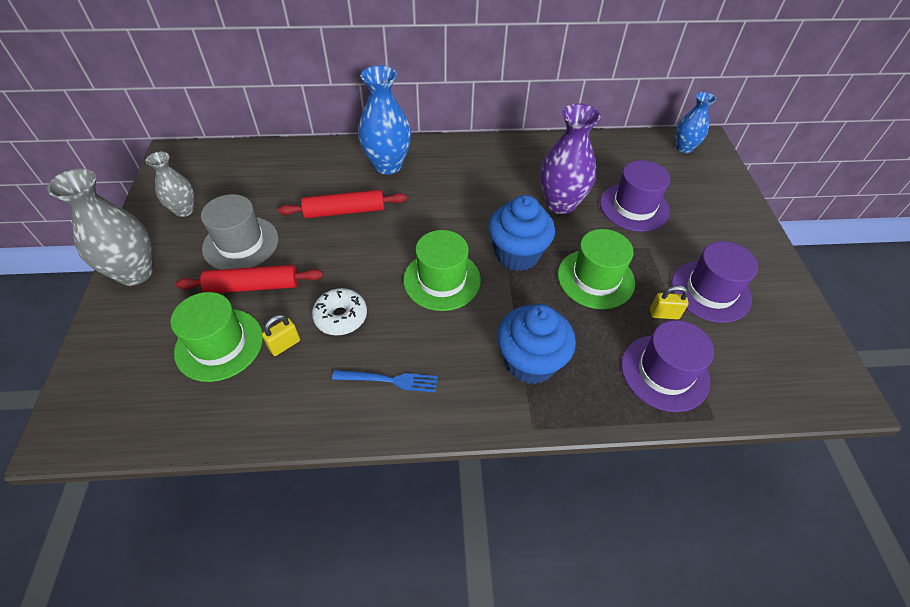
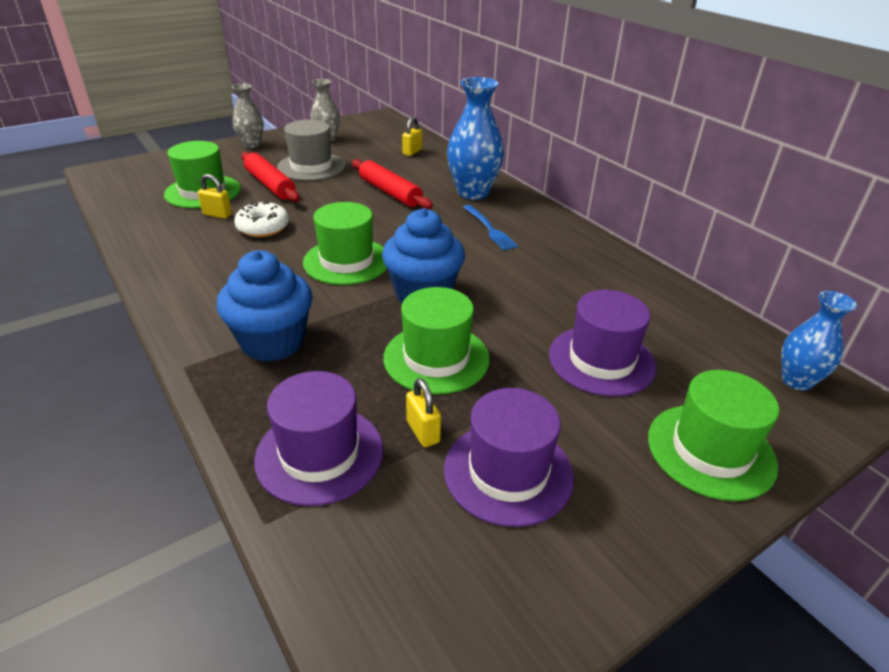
camera: 60 degrees right, 15 degrees down
grey vase [47,168,153,286] -> grey vase [232,83,264,148], size x0.61
blue fork [332,370,438,393] -> blue fork moved to [463,205,518,250]
purple vase [540,103,601,215] -> none
none -> yellow padlock [402,117,422,156]
none -> green hat [648,370,779,501]

